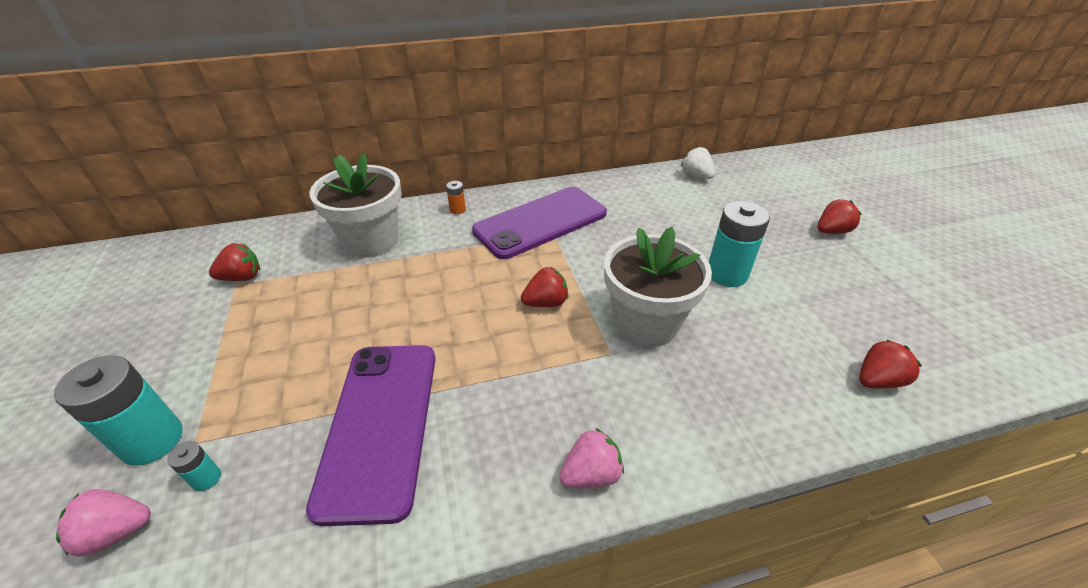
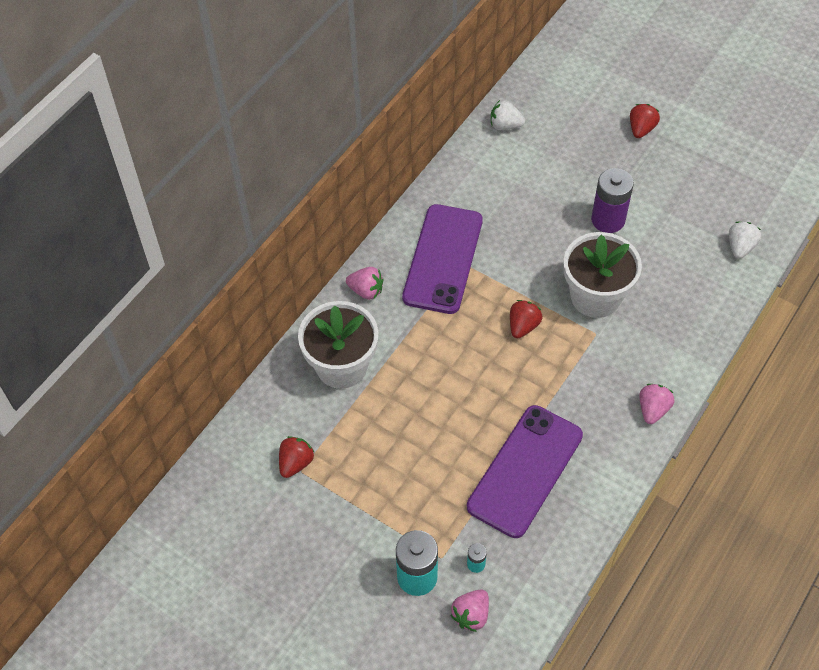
camera: 40 degrees left, 15 degrees up
purple phone [306,345,435,526] -> purple phone turned 75 degrees clockwise [467,405,583,538]
orange battery [446,181,466,214] -> pink strawberry [346,267,383,300]
turquoise battery [709,201,770,287] -> purple battery [591,168,634,233]
red strawberry [859,339,922,389] -> white strawberry [729,222,761,259]

